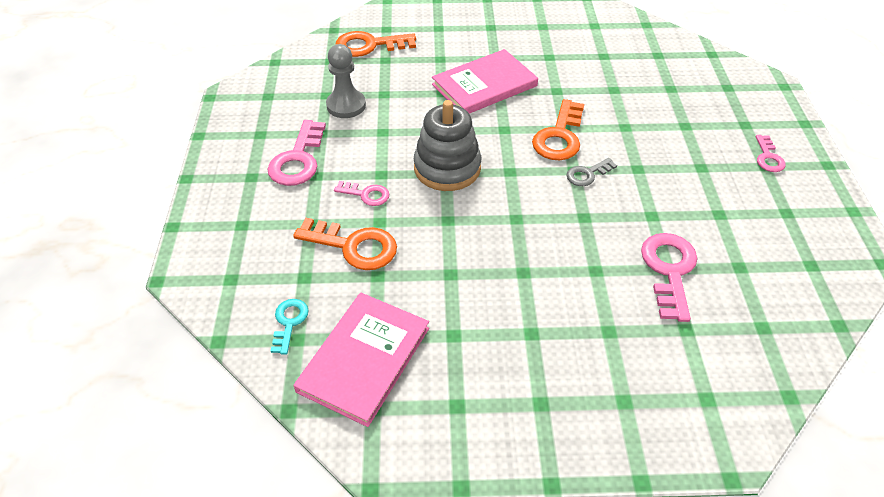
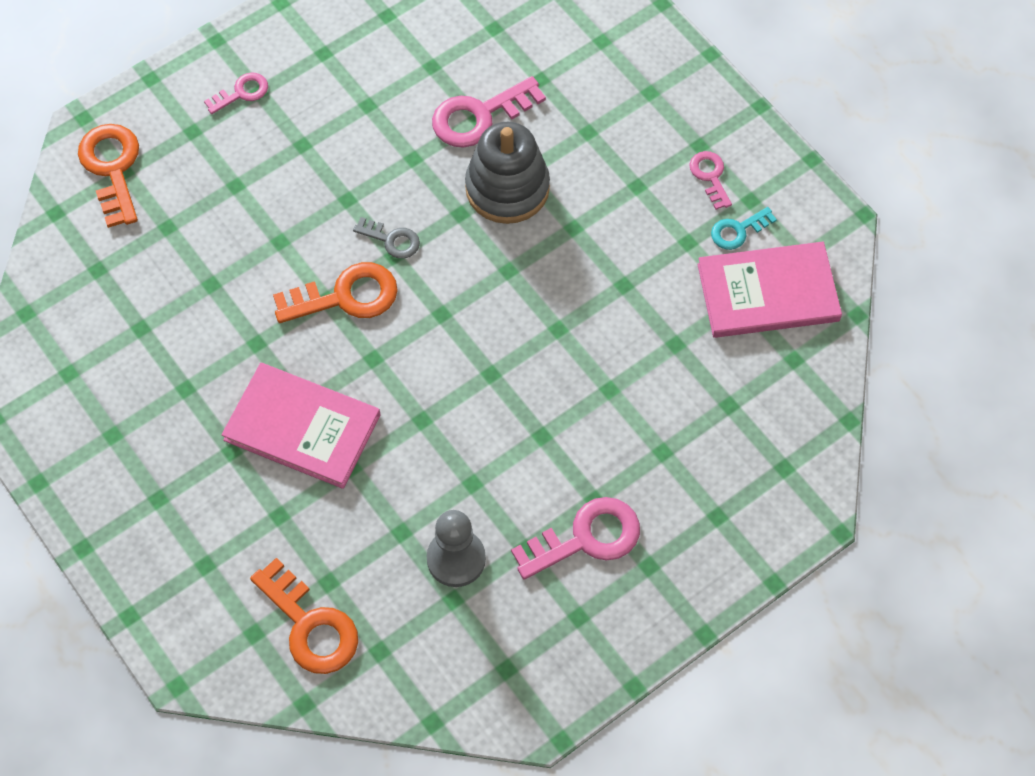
camera: 125 degrees left, 15 degrees up
turquoise key [271,299,309,355] -> turquoise key moved to [711,207,777,250]
orange key [293,218,397,270] -> orange key moved to [78,124,139,228]
pink key [334,181,389,206] -> pink key moved to [689,151,732,210]
grey stacking toy [414,100,481,191] -> grey stacking toy moved to [465,122,550,224]

